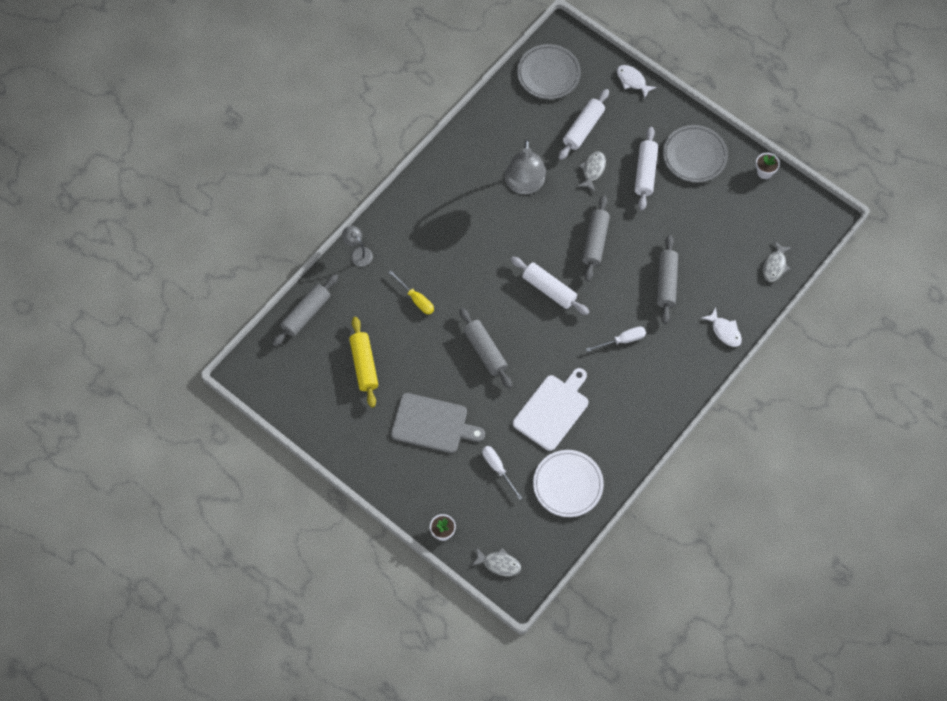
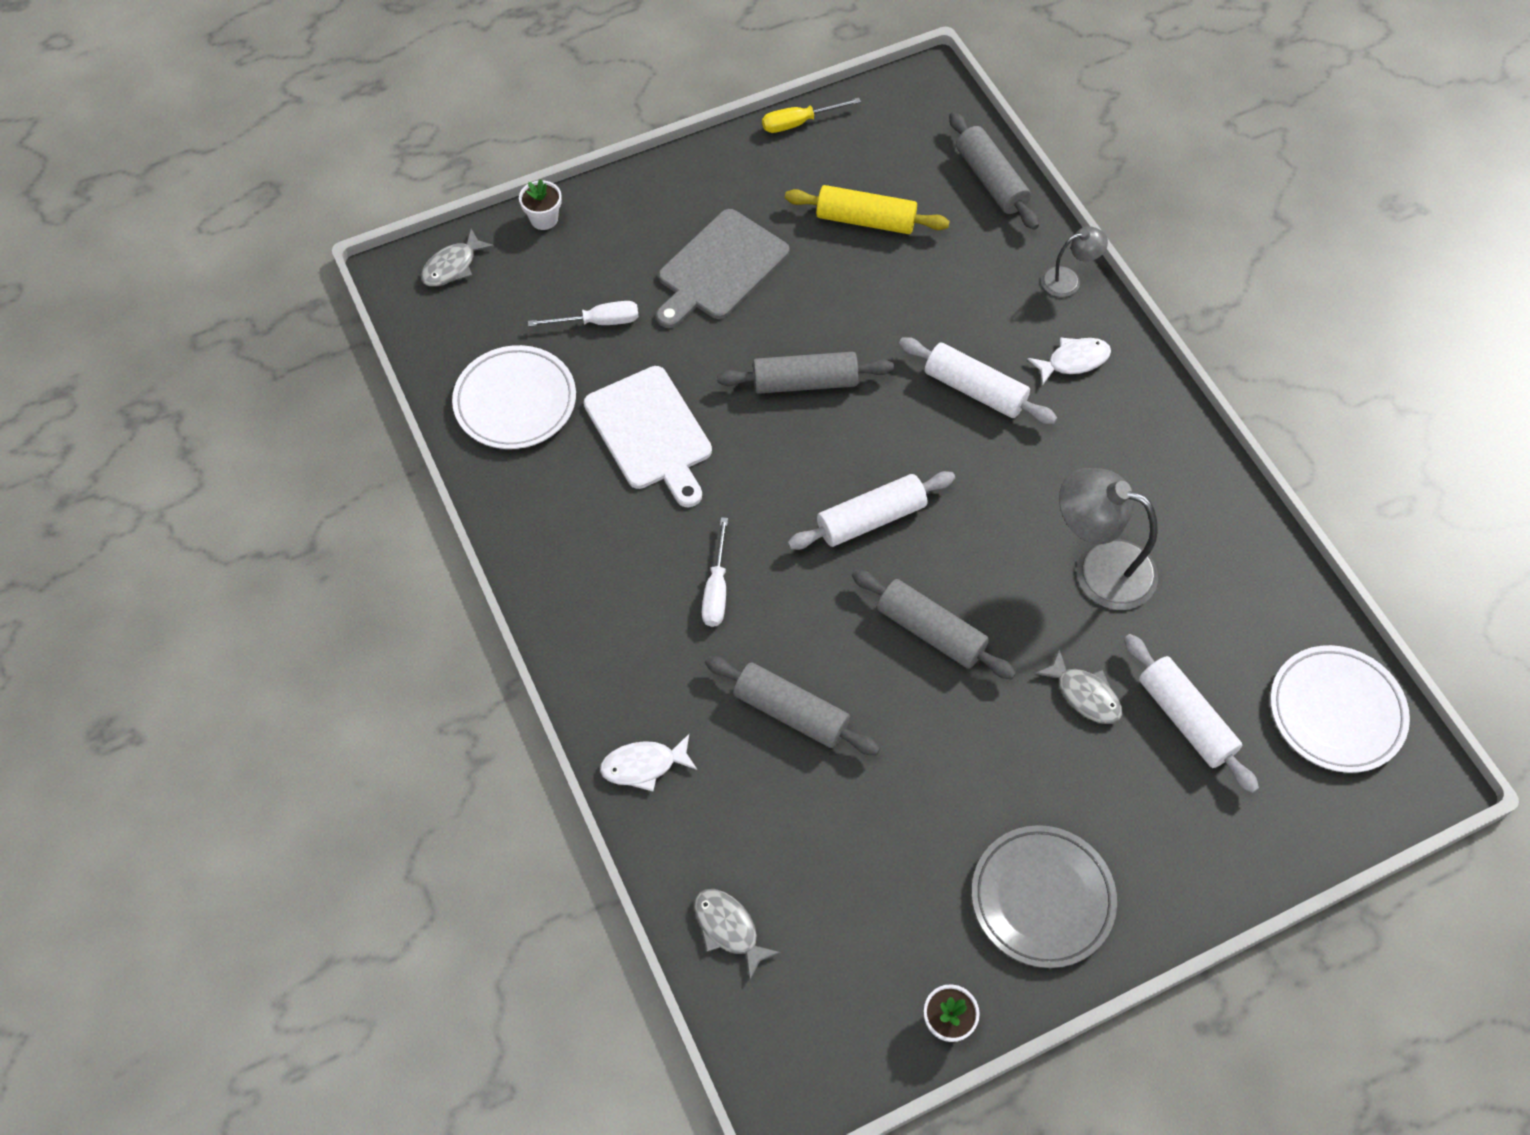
camera: 115 degrees right, 5 degrees down
yellow screwdriver [388,270,434,315] -> yellow screwdriver moved to [762,98,861,133]
grey plate [517,44,581,99] -> white plate [1270,645,1410,773]
white fish [617,65,657,98] -> white fish moved to [1028,337,1111,386]
white rolling pin [635,127,658,211] -> white rolling pin moved to [899,337,1057,424]

